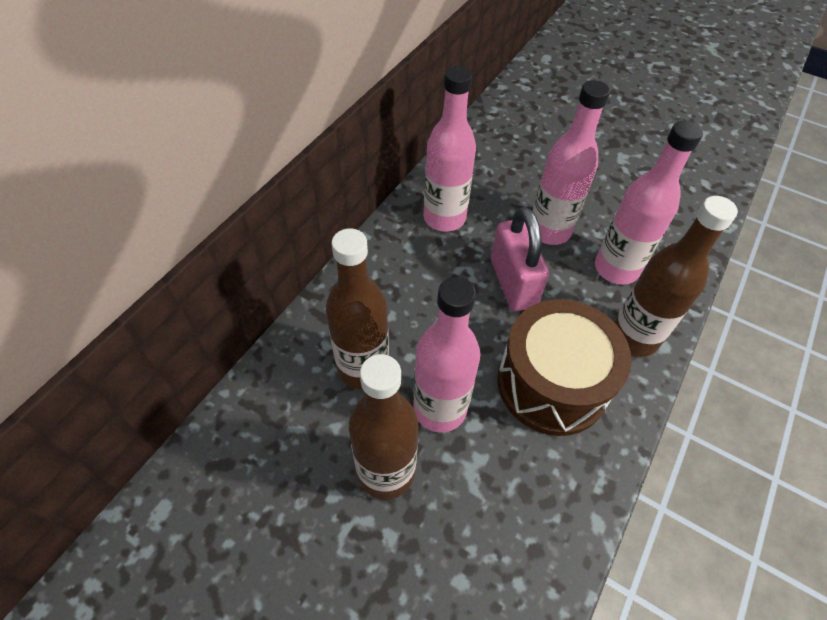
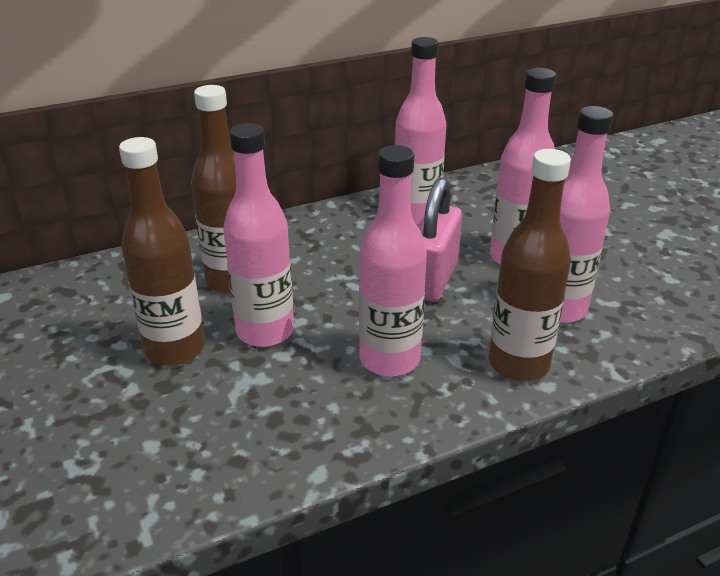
camera: 35 degrees right, 20 degrees down
brown drum [497,299,632,436] -> pink bottle [359,145,427,377]

